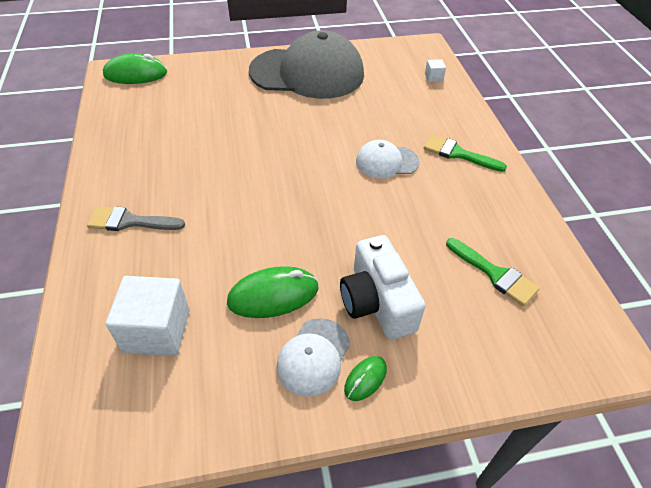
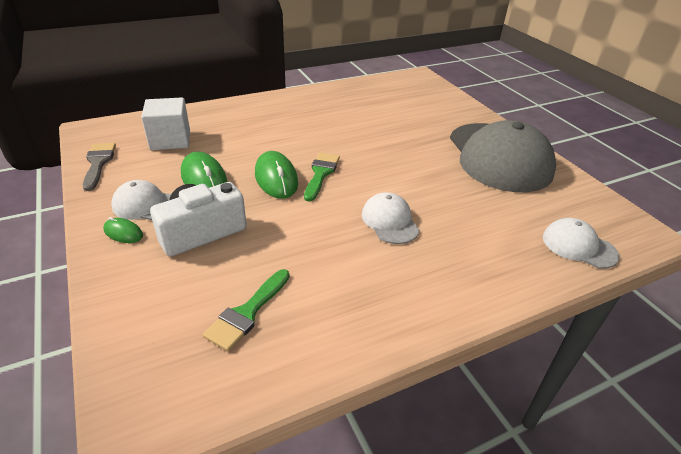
camera: 75 degrees right, 10 degrees down
grey brush [87,206,185,231] -> grey brush moved to [83,143,116,191]
green mouse [103,53,167,84] -> green mouse moved to [255,151,298,199]
green brush [424,135,507,172] -> green brush moved to [304,152,340,202]
white cube [425,59,446,82] -> white cap [543,218,619,269]

